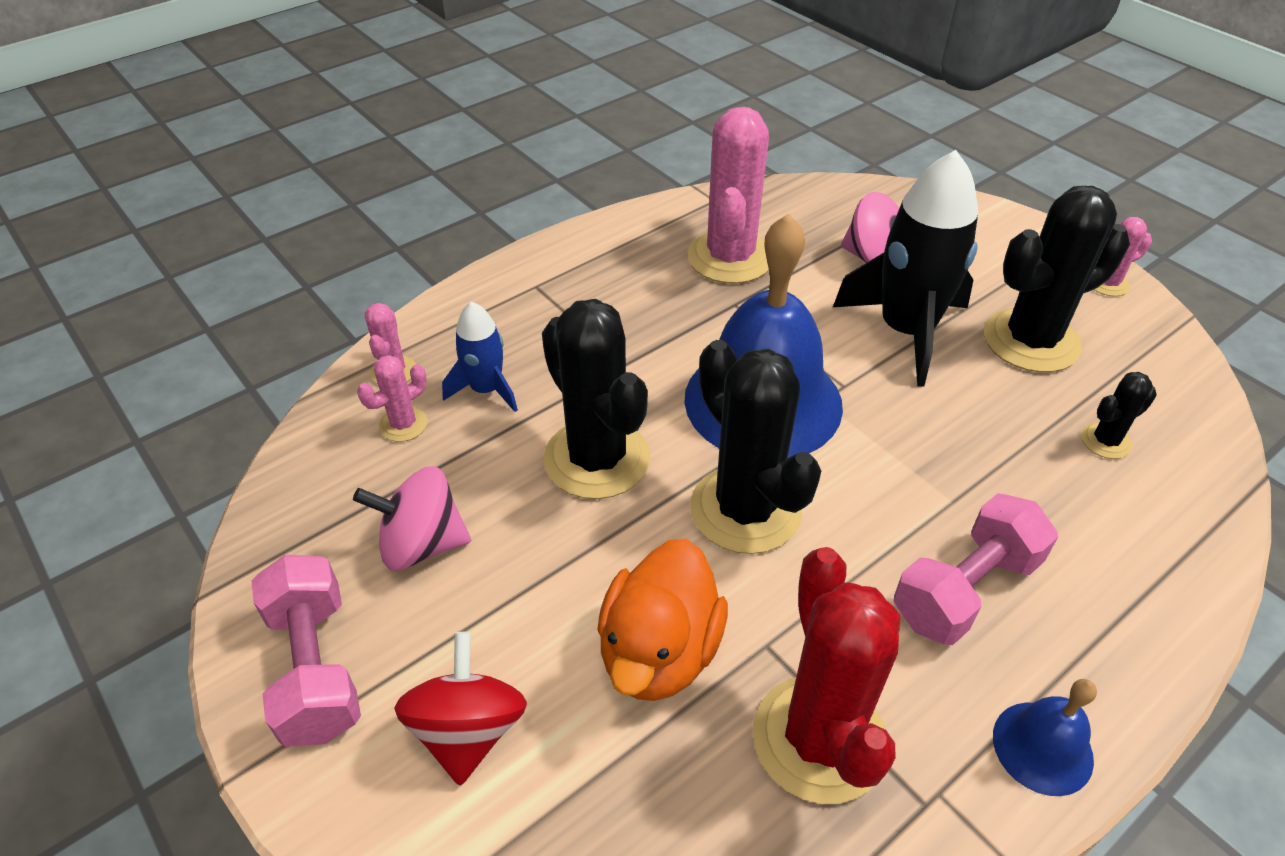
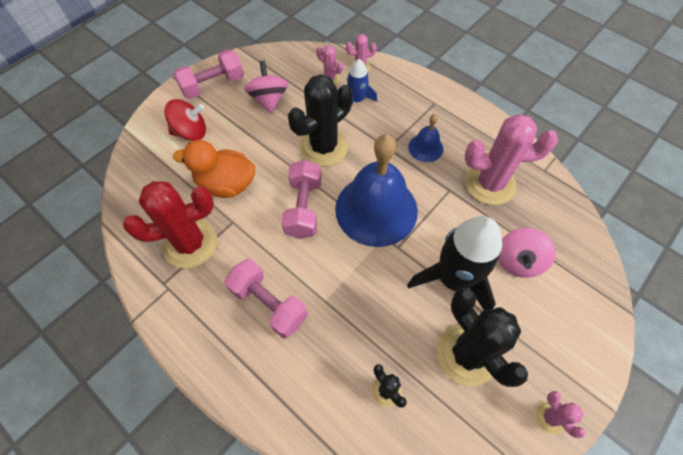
camera: 80 degrees right, 15 degrees up
black cactus [690,340,821,554] -> pink dumbbell [281,160,322,239]
blue bell [993,679,1097,796] -> blue bell moved to [408,114,443,162]

